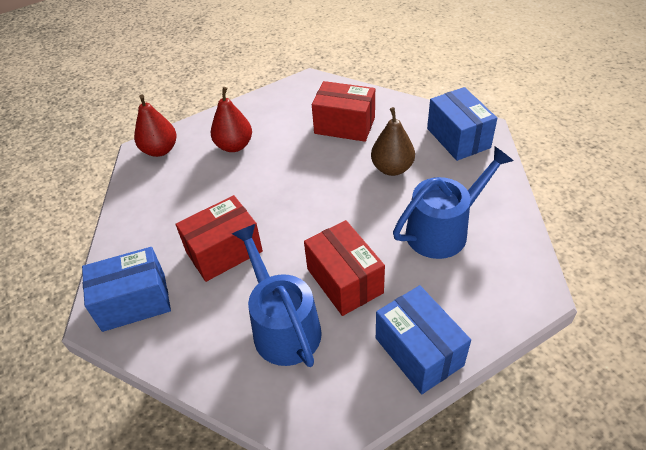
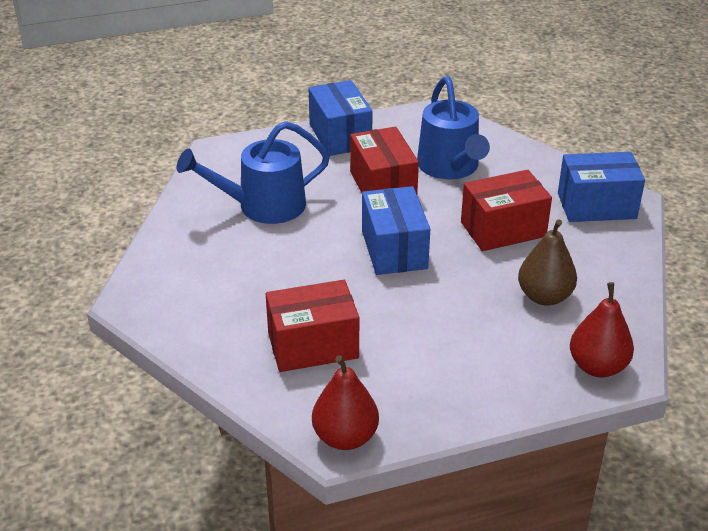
camera: 170 degrees left, 10 degrees down
red pear [211,87,252,152] -> red pear moved to [312,355,379,450]
red box [312,81,375,142] -> red box turned 45 degrees counterclockwise [266,280,359,372]
brown pear [371,107,415,176] -> brown pear moved to [518,219,577,306]
blue box [427,87,497,161] -> blue box moved to [362,186,430,275]

